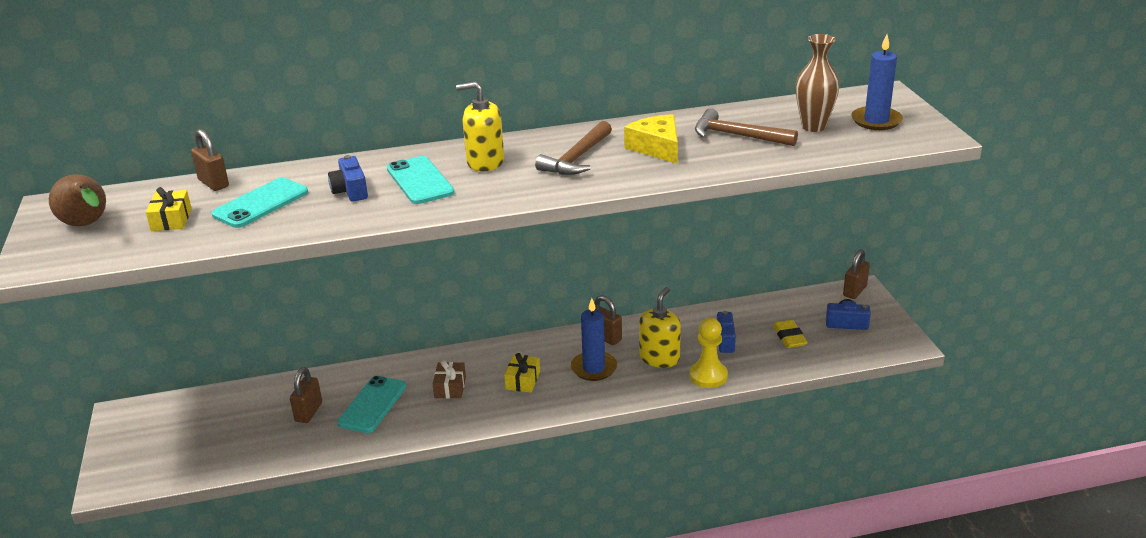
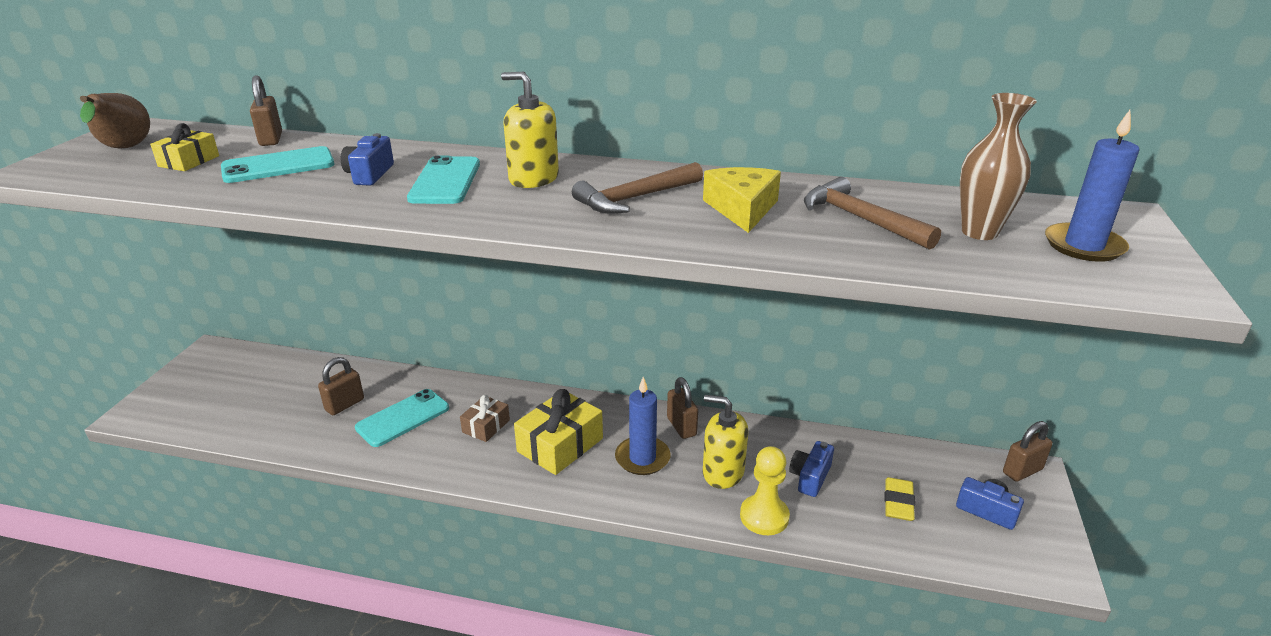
camera: 25 degrees right, 0 degrees up
yellow gift [504,353,540,393] -> yellow gift [514,389,603,475], size x1.73
yellow soap dispenser [639,287,681,368] -> yellow soap dispenser turned 120 degrees counterclockwise [703,395,748,489]

